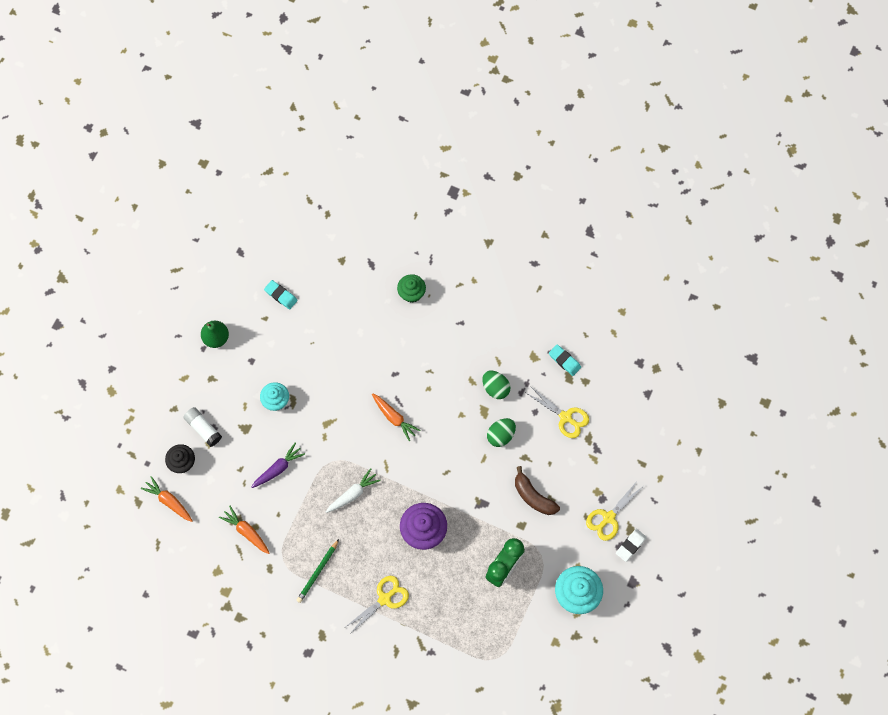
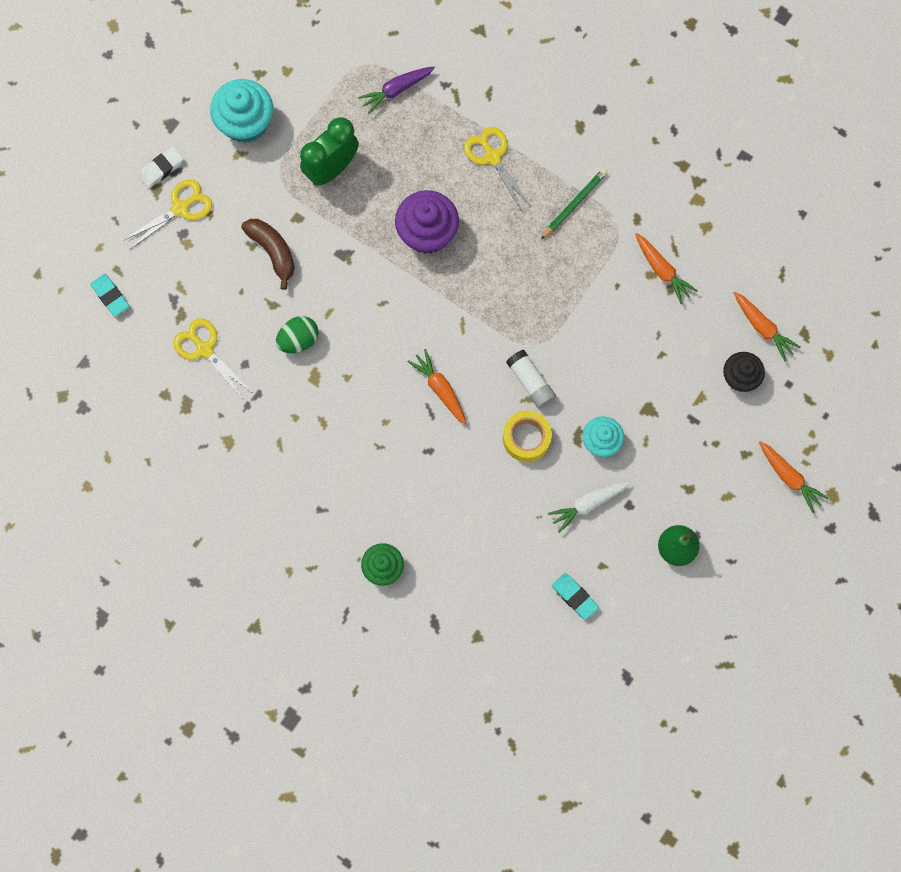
camera: 170 degrees left, 5 degrees up
white glue stick [183,407,222,447] -> white glue stick moved to [506,350,556,409]
purple carrot [251,443,305,488] -> purple carrot moved to [358,66,435,114]
white carrot [326,468,381,513] -> white carrot moved to [548,481,630,533]
yellow scissors [344,576,409,635] -> yellow scissors turned 90 degrees clockwise [464,127,531,210]
green egg [482,370,510,399] -> none
turquoise eraser [549,344,581,376] -> turquoise eraser moved to [90,274,129,317]
none -> yellow tape [503,411,552,462]
none -> orange carrot [759,441,829,513]

